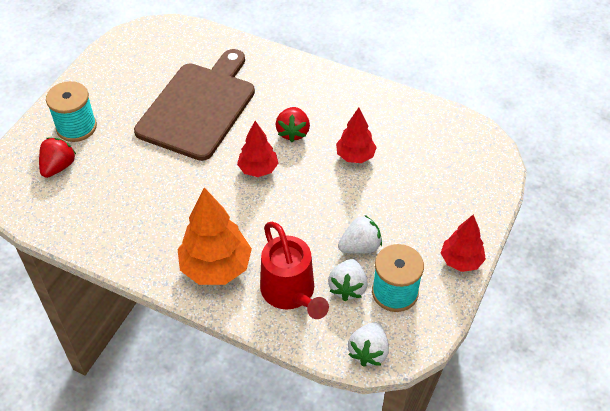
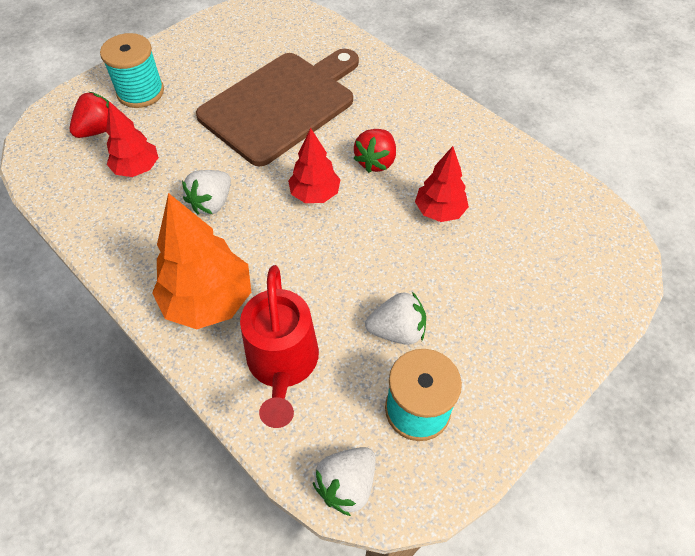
camera: 20 degrees right, 5 degrees up
white strawberry [328,259,368,301] -> white strawberry moved to [182,170,231,215]
red tree [441,215,486,272] -> red tree moved to [106,101,159,177]

